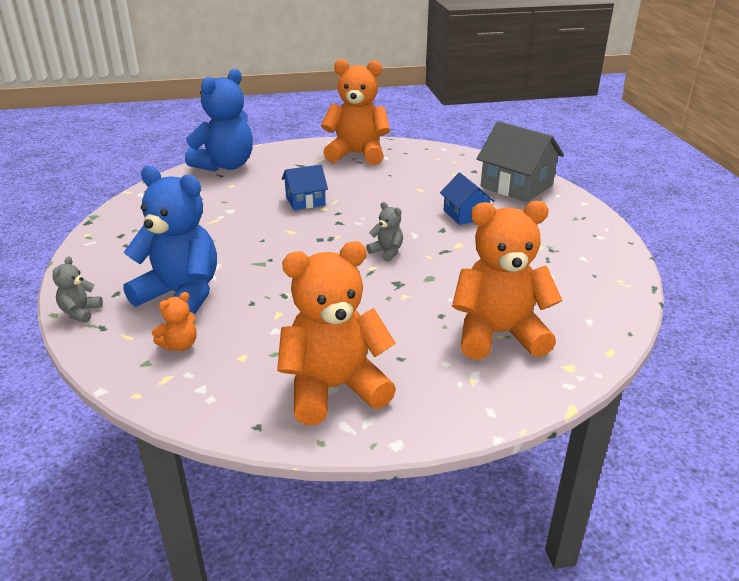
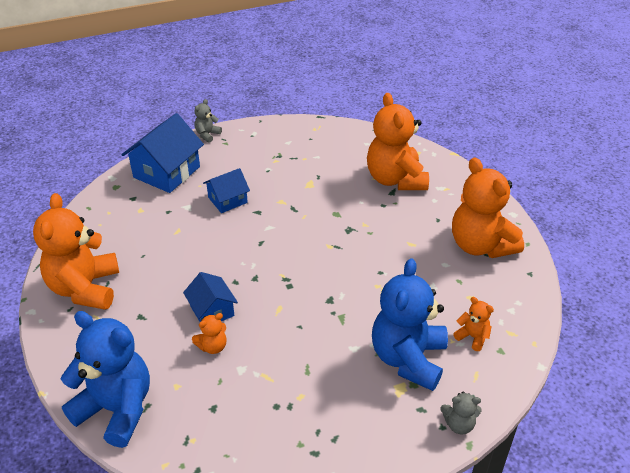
camera: 100 degrees left, 10 degrees up
grey teddy bear [366,202,403,262] -> grey teddy bear moved to [195,99,222,143]
grey house [477,121,564,202] -> blue house [122,113,204,193]
none -> orange teddy bear [192,313,227,354]

